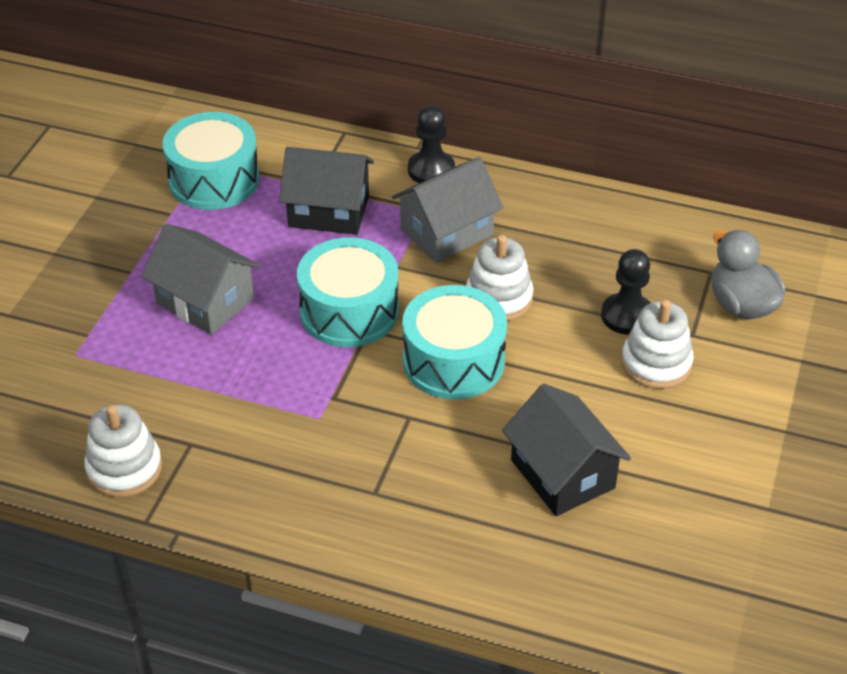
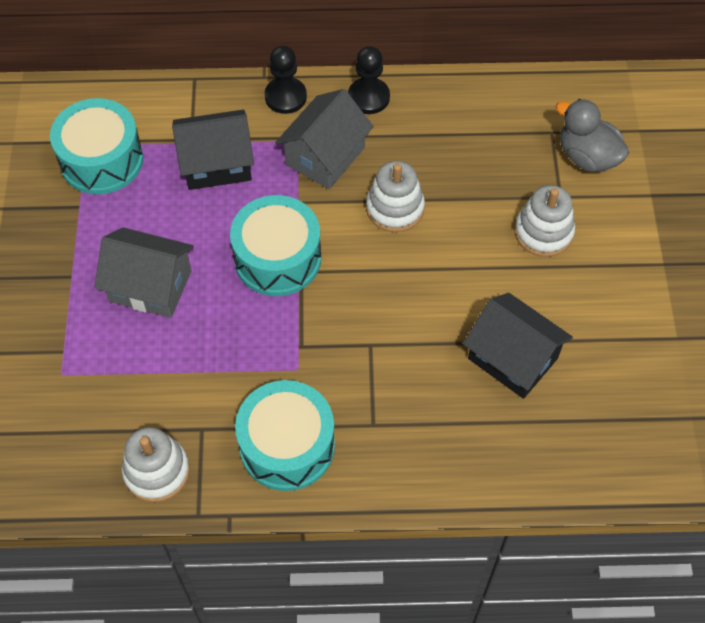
camera: 20 degrees left, 15 degrees up
turquoise drum [402,285,507,399] -> turquoise drum moved to [235,380,335,491]
black pawn [601,249,650,335] -> black pawn moved to [348,46,390,114]

